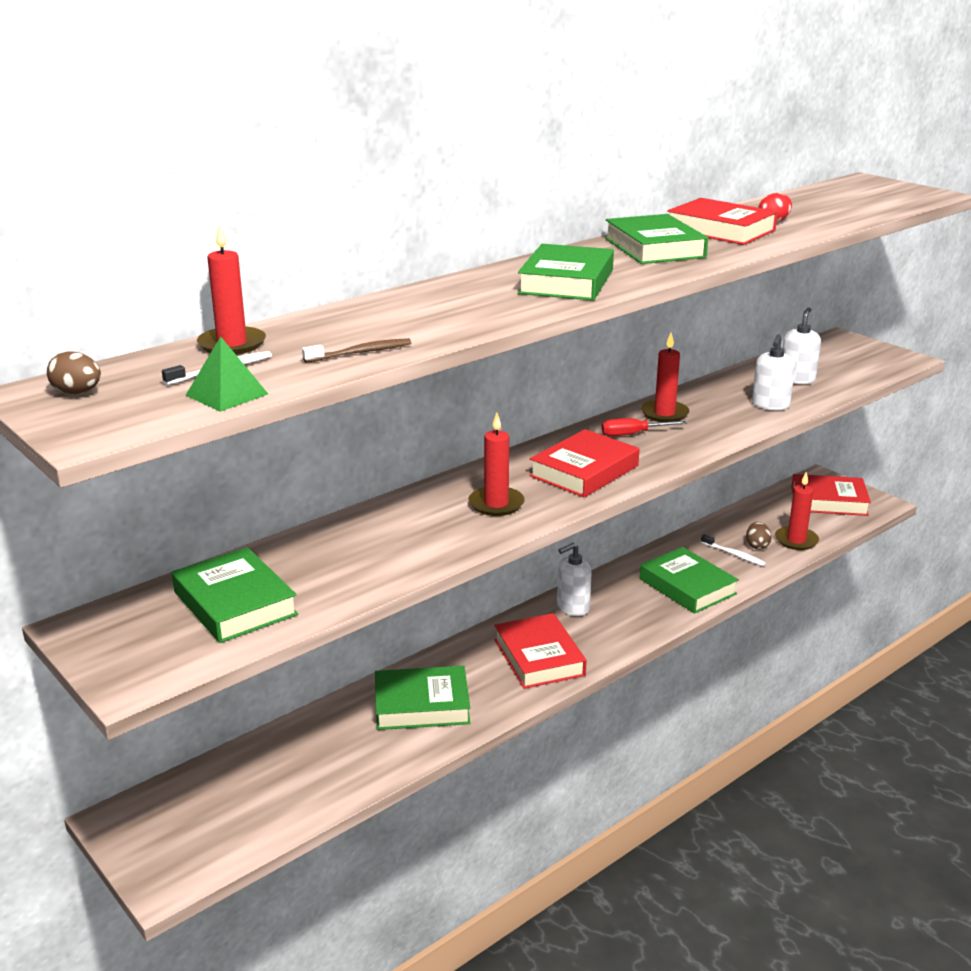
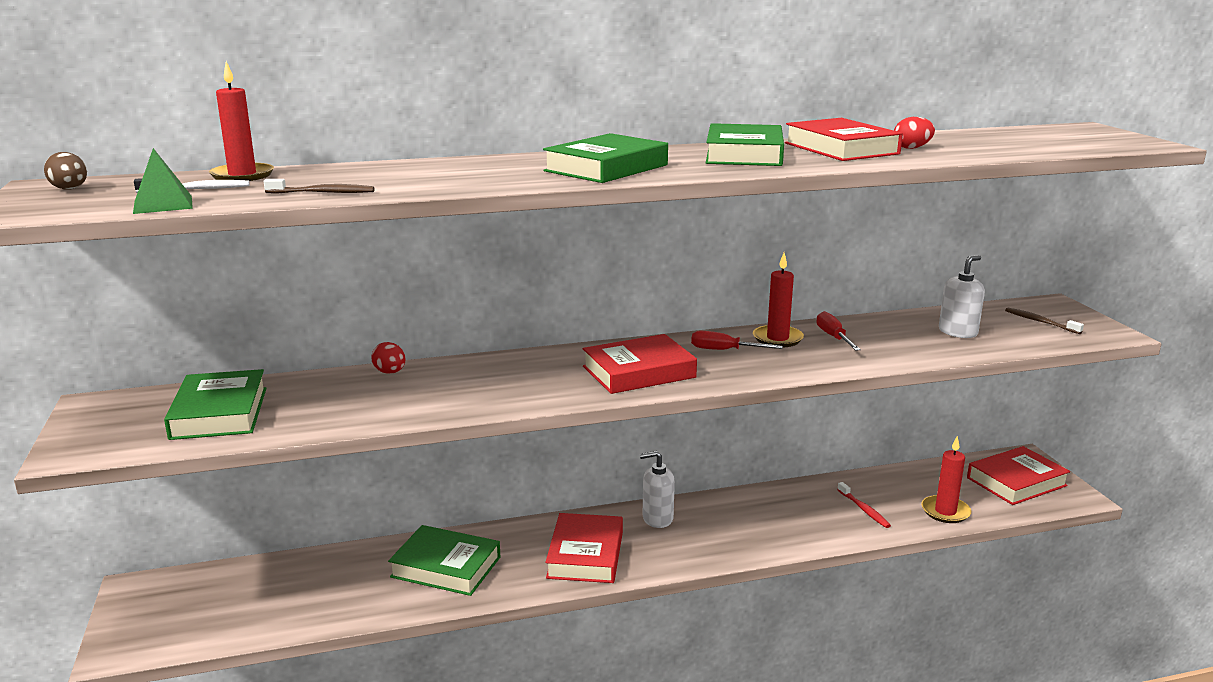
camera: 25 degrees right, 5 degrees down
red candle [469,413,525,516] -> none
green book [639,547,739,614] -> none
white toothbrush [701,534,766,566] -> red toothbrush [837,482,891,528]
brown egg [746,522,772,550] -> none
white soap dispenser [752,334,795,411] -> none
red book [791,474,871,516] -> red book turned 60 degrees counterclockwise [967,446,1070,505]
none -> red egg [371,342,406,374]
none -> red screwdriver [816,311,861,351]
none -> brown toothbrush [1005,308,1084,334]

